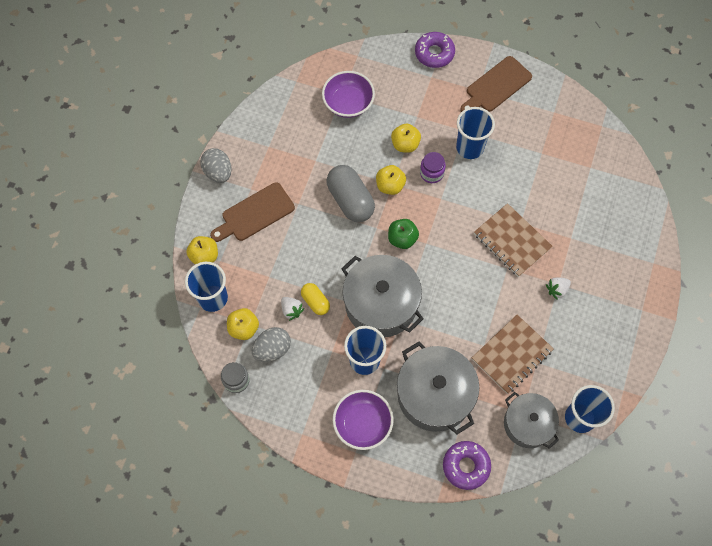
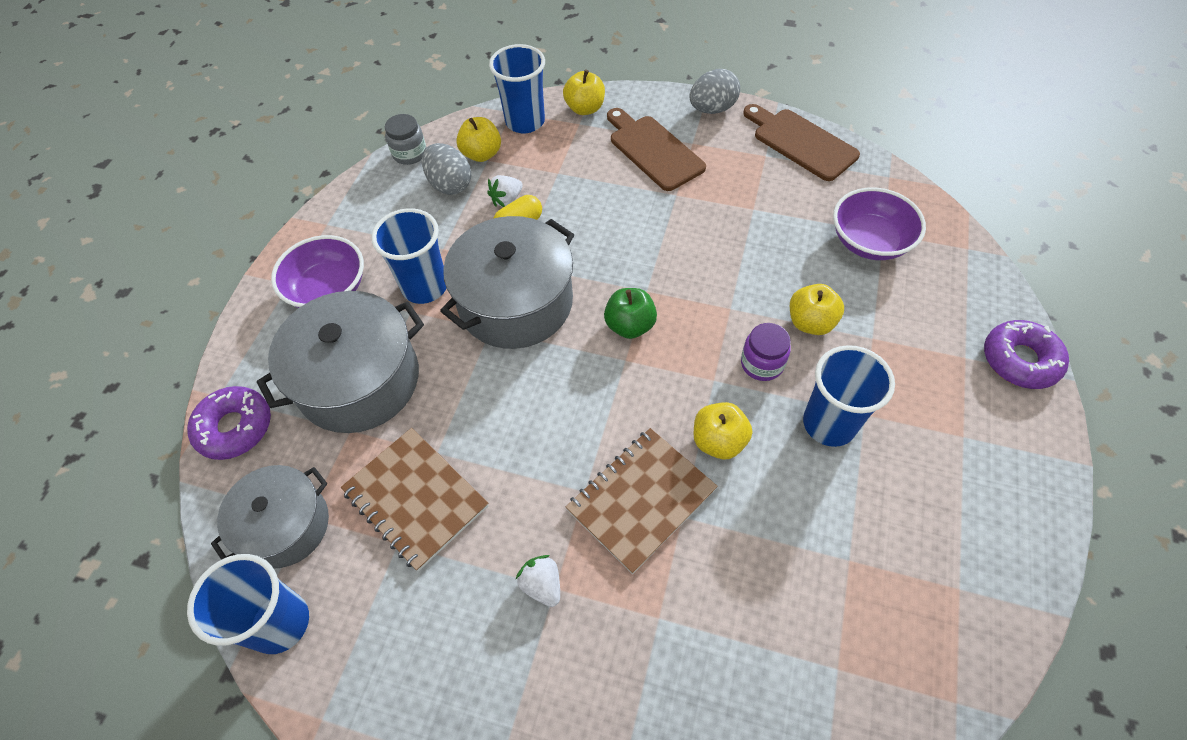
camera: 90 degrees right, 10 degrees down
grey capsule [327,165,375,222] -> none
yellow apple [376,165,406,195] -> yellow apple moved to [694,402,752,459]
brown cutting board [460,56,532,112] -> brown cutting board moved to [743,104,860,181]

